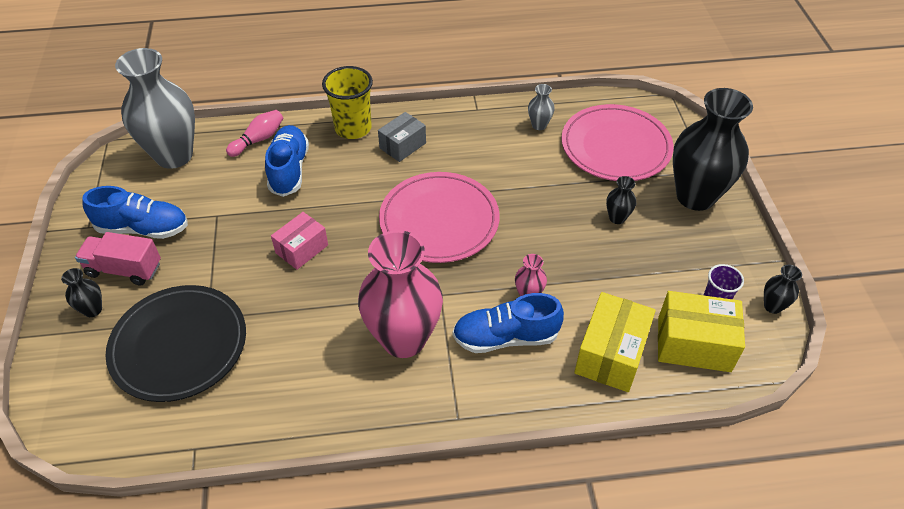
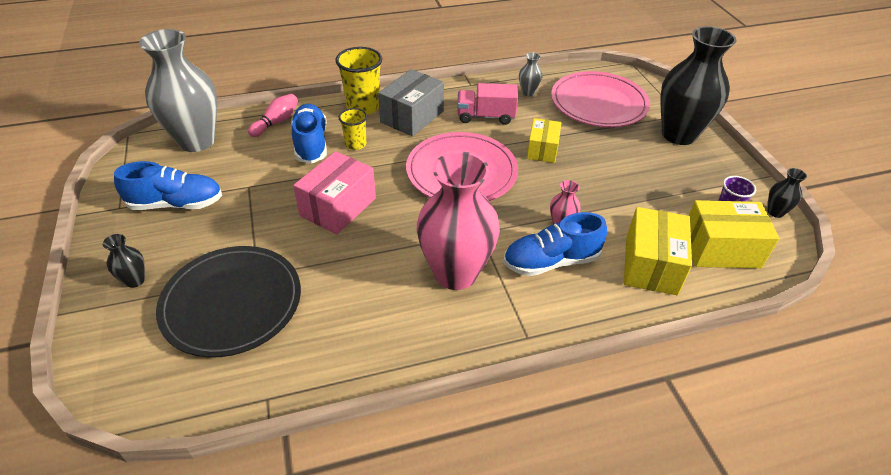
camera: 10 degrees left, 5 degrees down
pink truck [75,232,161,286] -> pink truck moved to [457,83,518,125]
pink box [271,212,328,270] -> pink box [293,151,376,234], size x1.54
grey box [378,112,426,162] -> grey box [378,69,444,136], size x1.54
black vase [606,176,636,224] -> none
none -> yellow cup [338,108,367,150]
none -> yellow box [527,118,561,163]

